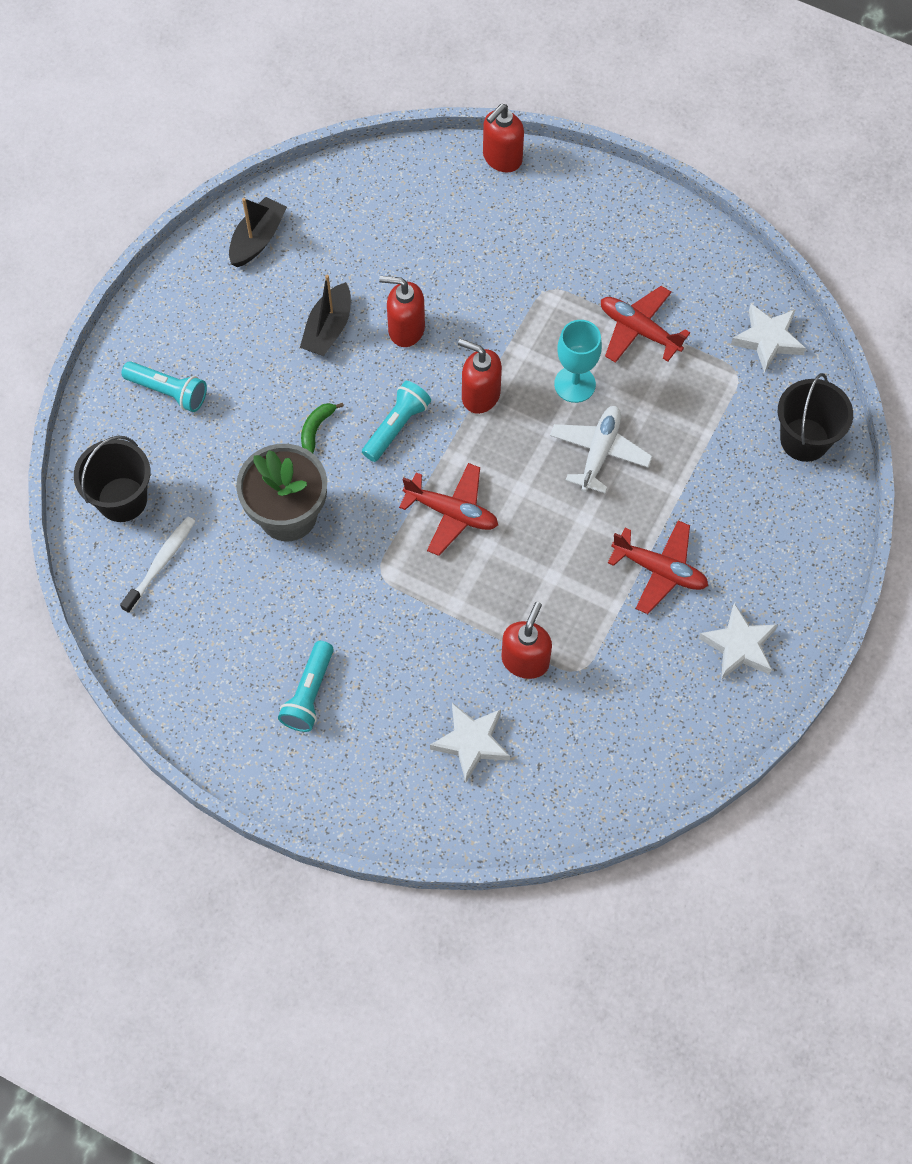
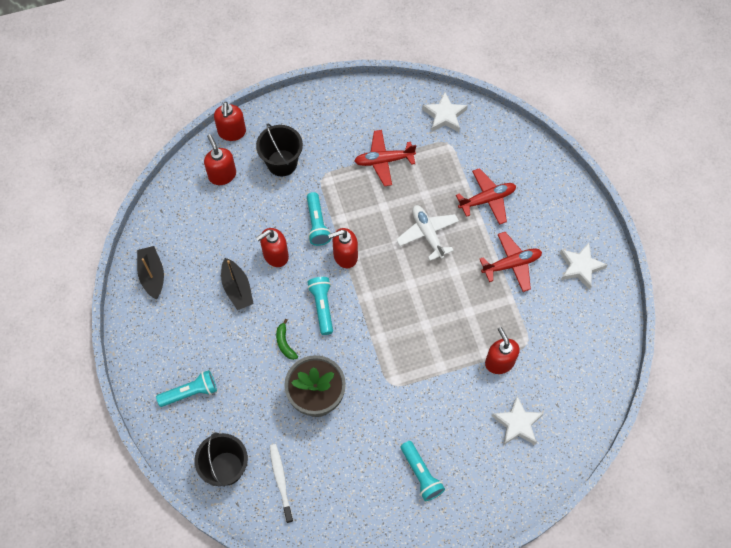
camera: 45 degrees left, 0 degrees up
red plane [399,463,498,556] -> red plane moved to [456,168,516,225]
turquoise goblet [554,320,602,403] -> none
black bucket [778,373,853,462] -> black bucket moved to [256,124,303,177]
none -> red soap dispenser [204,134,236,185]
none -> turquoise flashlight [307,192,331,246]

